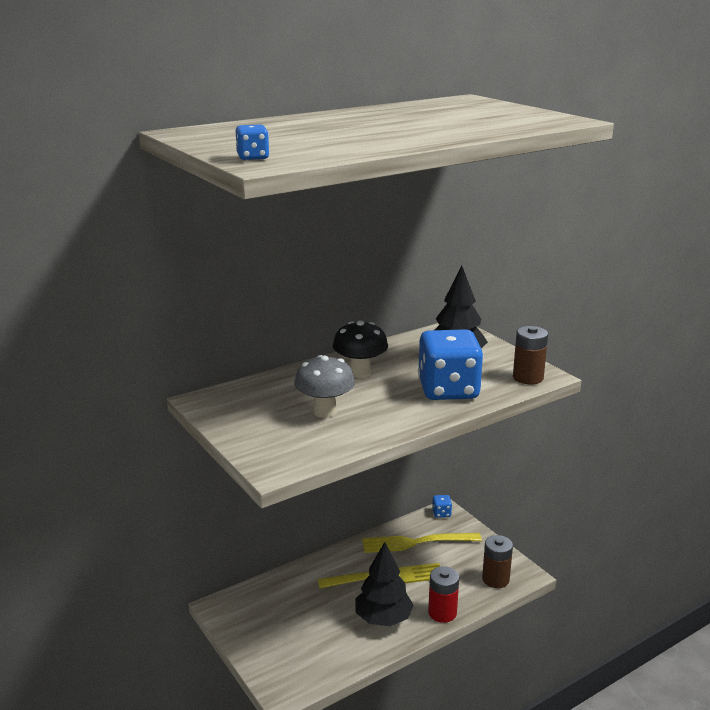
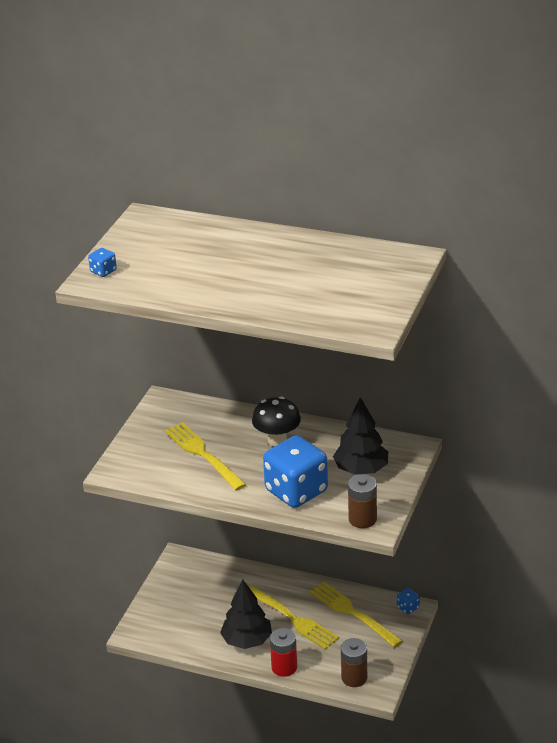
camera: 55 degrees right, 10 degrees up
grey mushroom [294,355,355,418] -> yellow fork [164,422,246,491]

